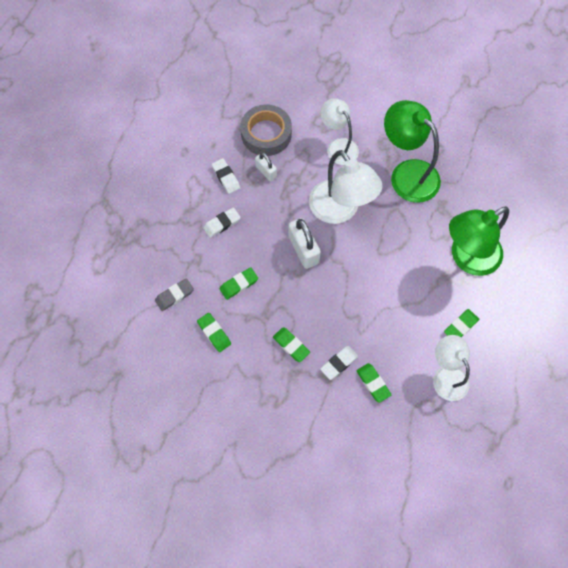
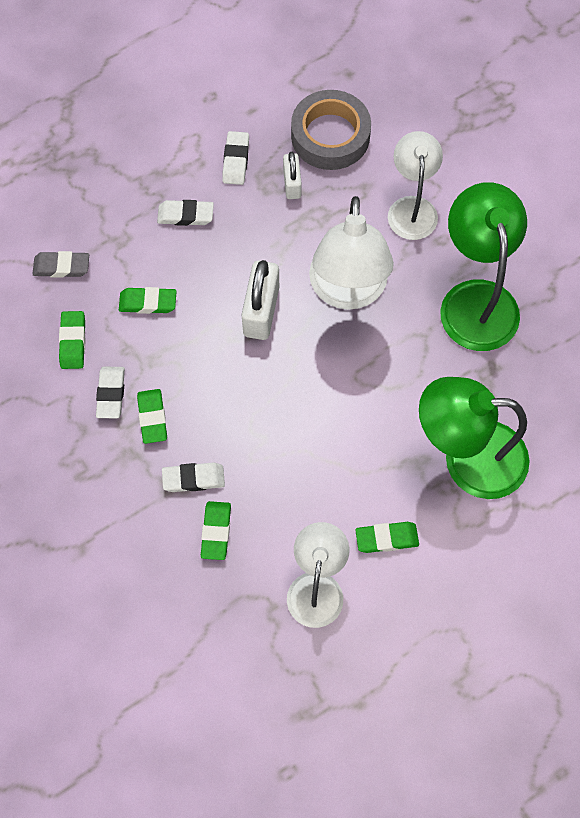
camera: 35 degrees right, 0 degrees up
none -> white eraser [96,366,125,419]

